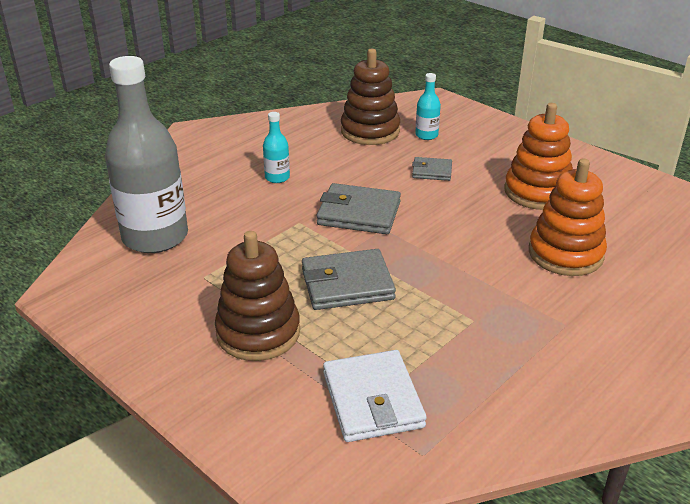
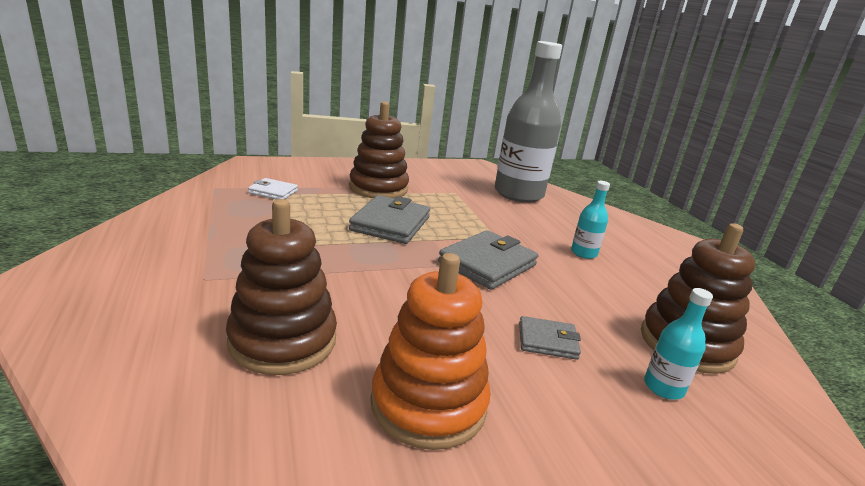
camera: 115 degrees right, 10 degrees down
white wallet [323,350,427,442] -> white wallet [248,178,298,200], size x0.56
grey wallet [412,157,452,181] -> grey wallet turned 60 degrees clockwise [519,316,581,360]
orange stacking toy [529,158,607,276] -> brown stacking toy [226,199,337,375]

